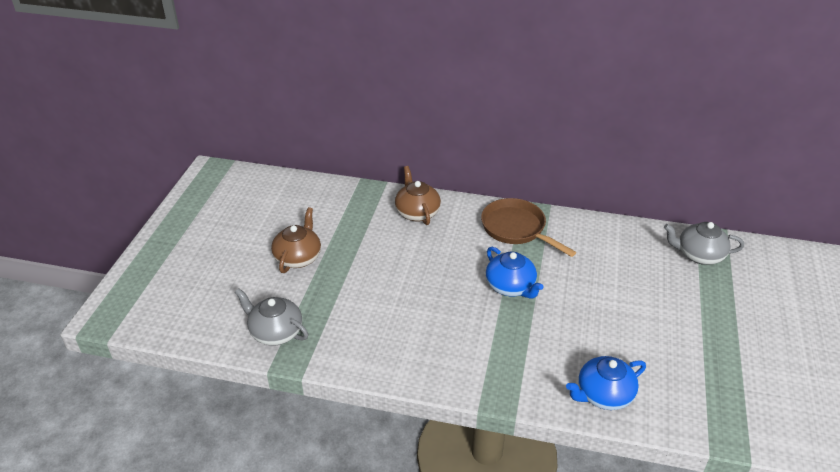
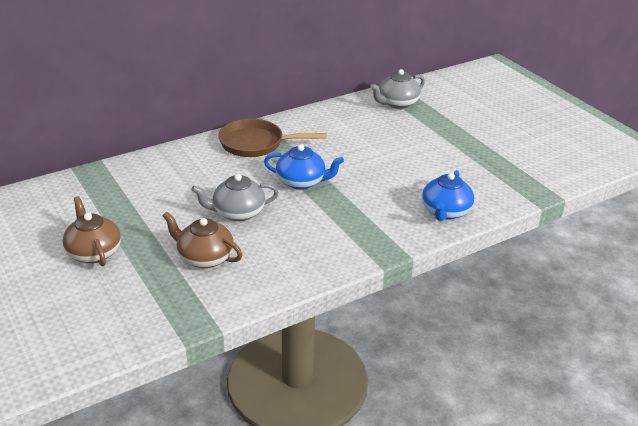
camera: 45 degrees left, 5 degrees down
grey teapot [235,288,308,345] -> grey teapot moved to [191,174,279,221]
brown teapot [395,166,441,225] -> brown teapot moved to [162,211,242,268]

